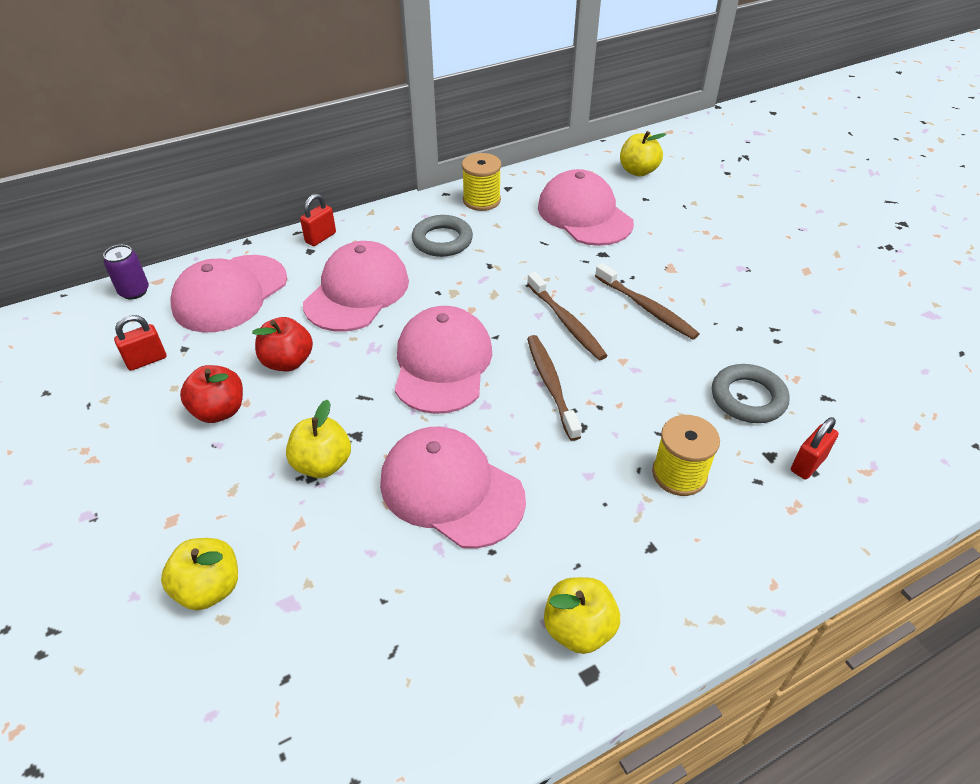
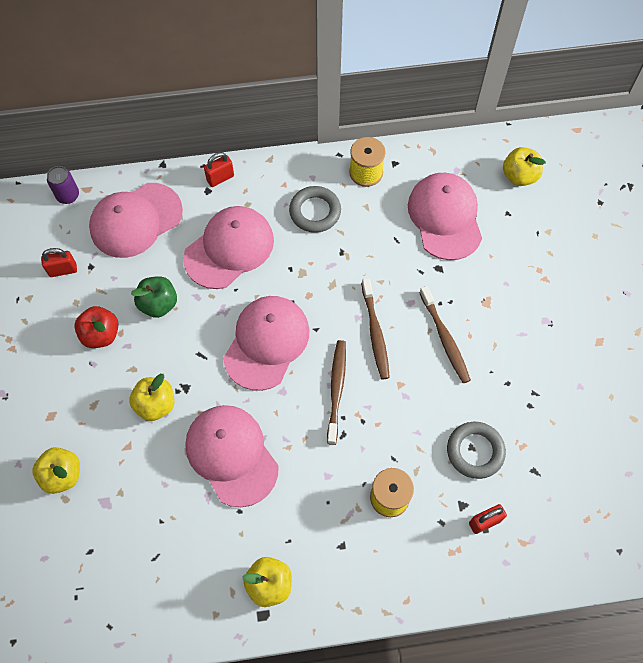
camera: 20 degrees right, 20 degrees up
red apple [252,317,313,371] -> green apple [131,276,177,318]

